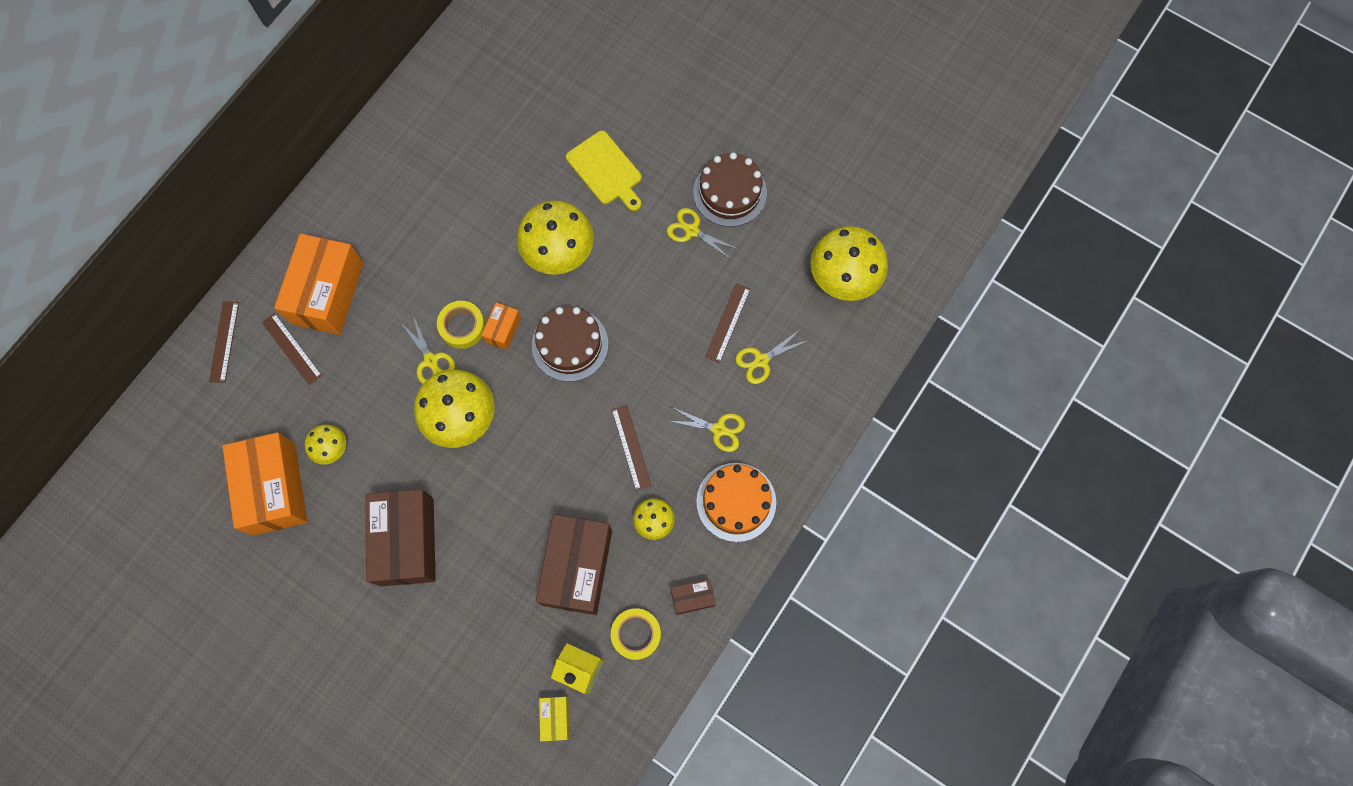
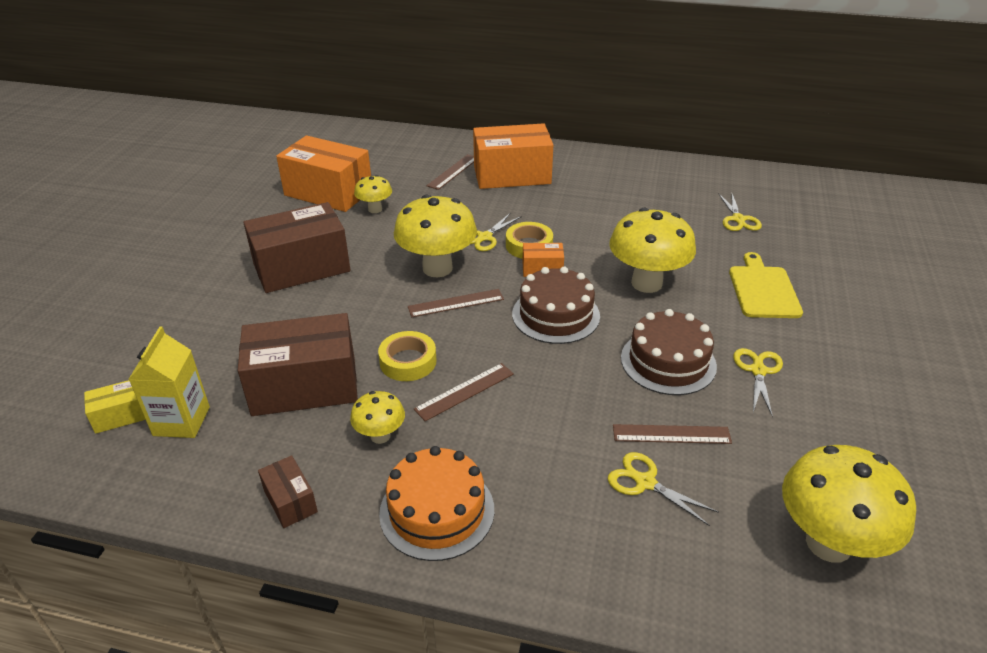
camera: 70 degrees right, 35 degrees down
brown ruler [209,301,239,383] -> brown ruler moved to [408,289,504,317]
orange box [222,432,307,536] -> orange box turned 60 degrees clockwise [276,136,371,212]
yellow cutting board [566,131,642,211] -> yellow cutting board turned 150 degrees clockwise [729,252,803,318]
yellow tape [611,608,661,660] -> yellow tape moved to [378,331,437,381]
yellow scissors [669,407,745,452] -> yellow scissors moved to [718,193,762,231]
brown cake [693,152,767,227] -> brown cake moved to [621,309,717,395]

